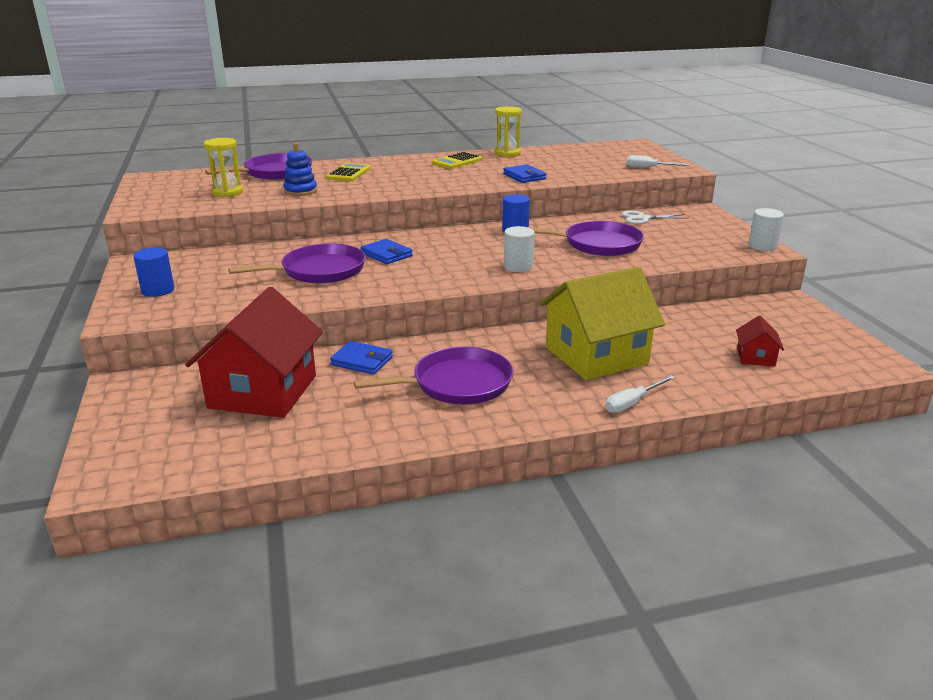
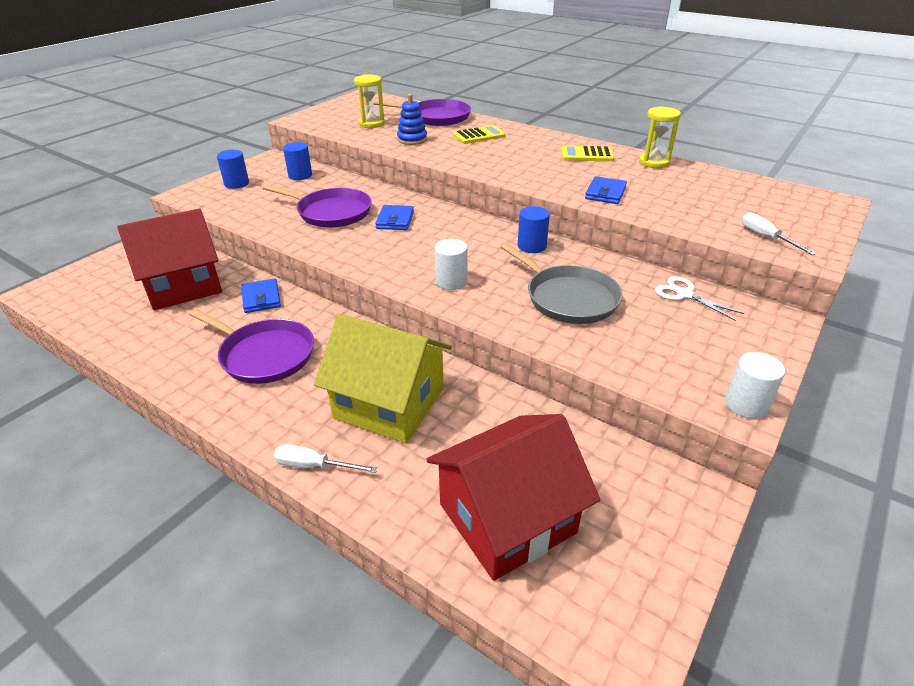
camera: 50 degrees right, 10 degrees up
purple pan [531,221,644,256] -> grey pan [501,243,623,324]
red house [736,315,784,366] -> red house [426,414,600,581], size x2.31
none -> blue cylinder [283,142,312,180]

